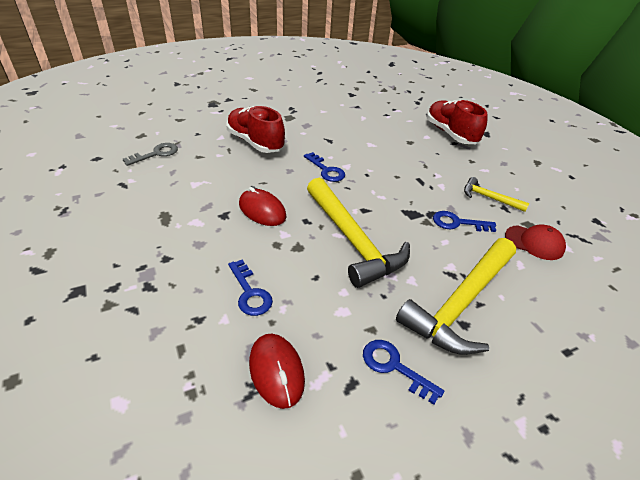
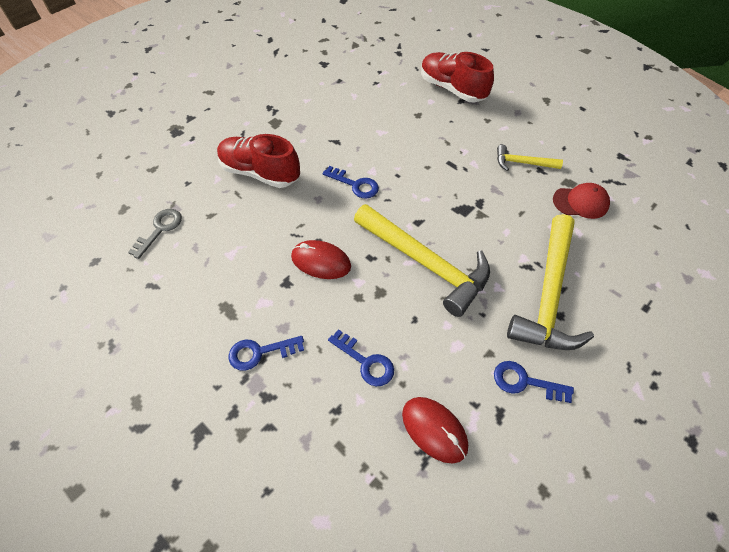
camera: 20 degrees left, 15 degrees up
blue key [433,211,496,232] -> blue key moved to [229,336,304,371]

